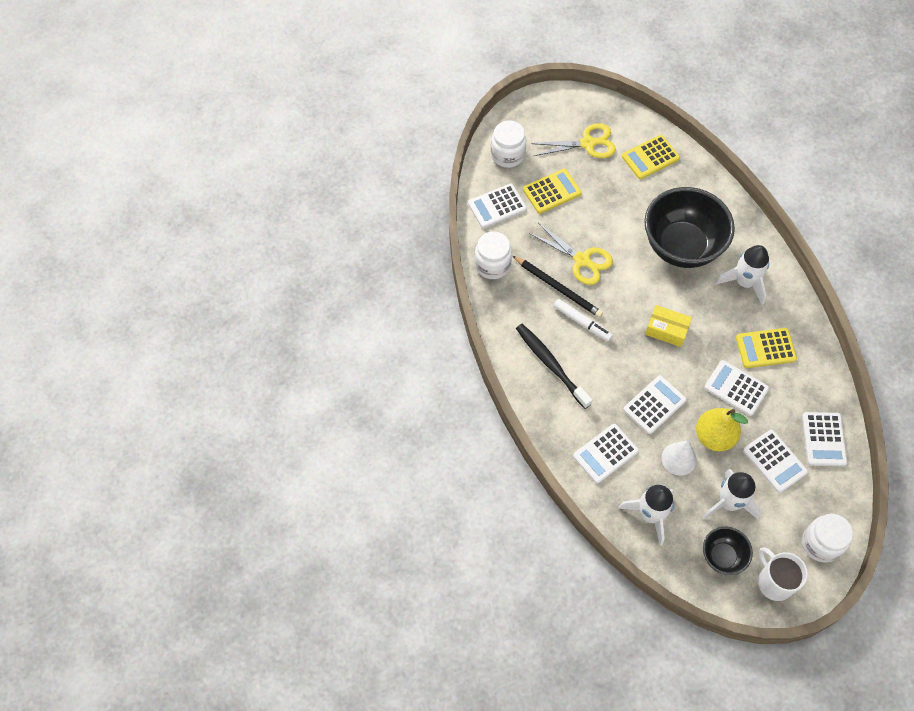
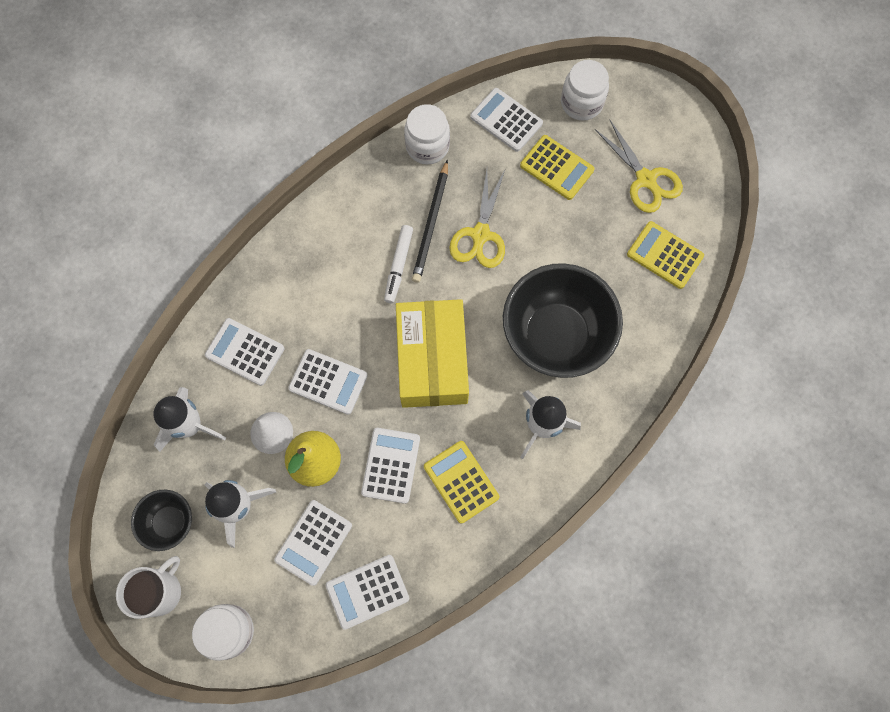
camera: 65 degrees right, 10 degrees up
black toothbrush [516,324,592,409] -> none
yellow box [645,305,692,347] -> yellow box [396,299,469,408], size x1.97

